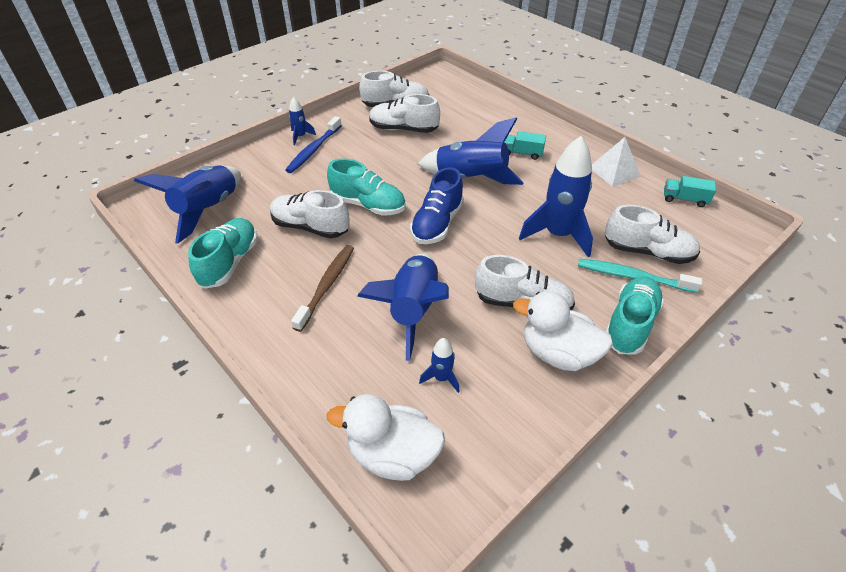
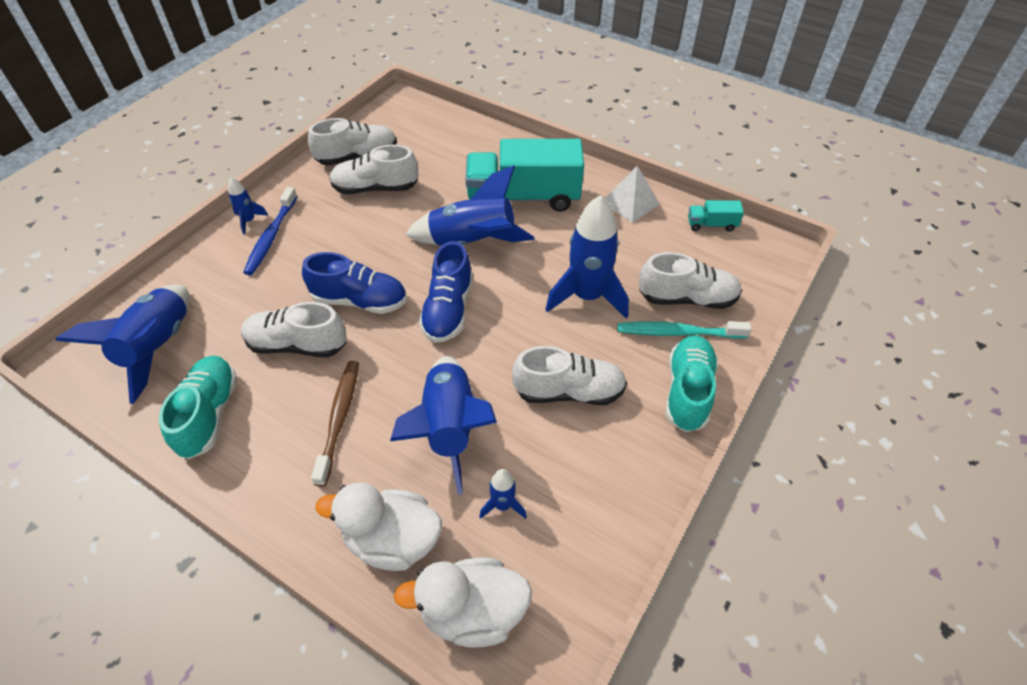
camera: 15 degrees left, 5 degrees up
turquoise shoe [327,158,406,216] -> blue shoe [302,252,407,314]
turquoise truck [504,131,546,160] -> turquoise truck [465,139,584,212], size x2.35
white duck [513,291,613,371] -> white duck moved to [316,483,442,571]

